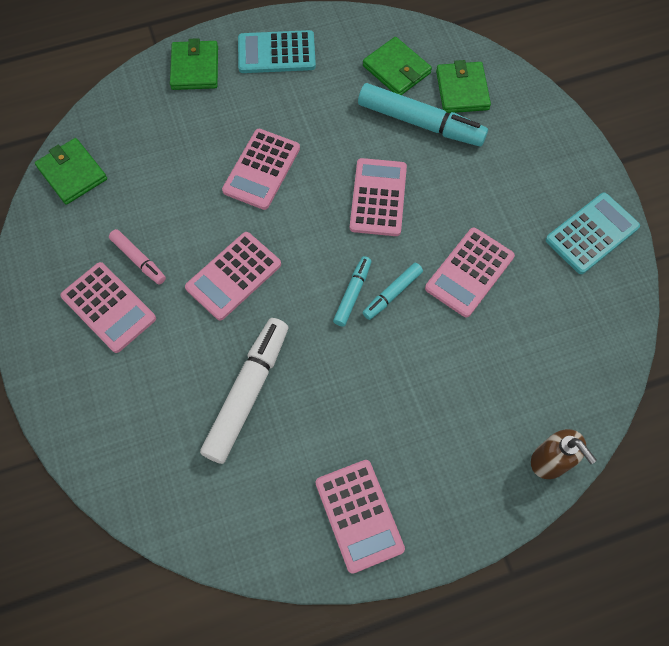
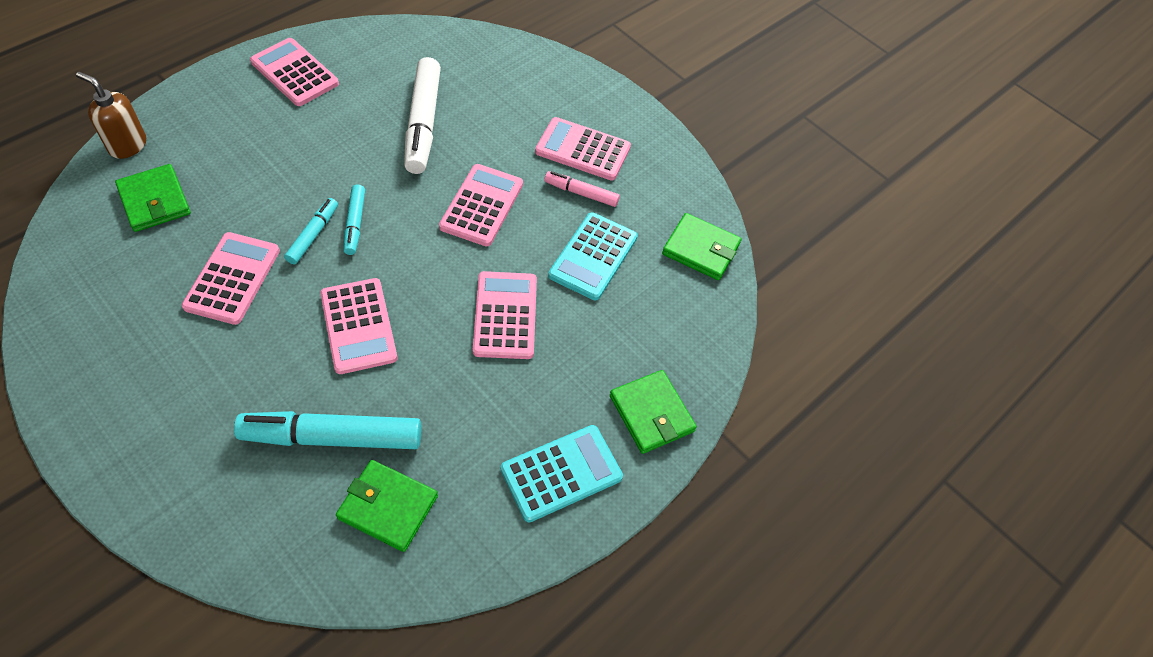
camera: 150 degrees right, 10 degrees down
green wallet [436,60,491,113] -> green wallet moved to [115,164,191,232]
turquoise calculator [546,193,640,274] -> turquoise calculator moved to [548,212,638,300]

